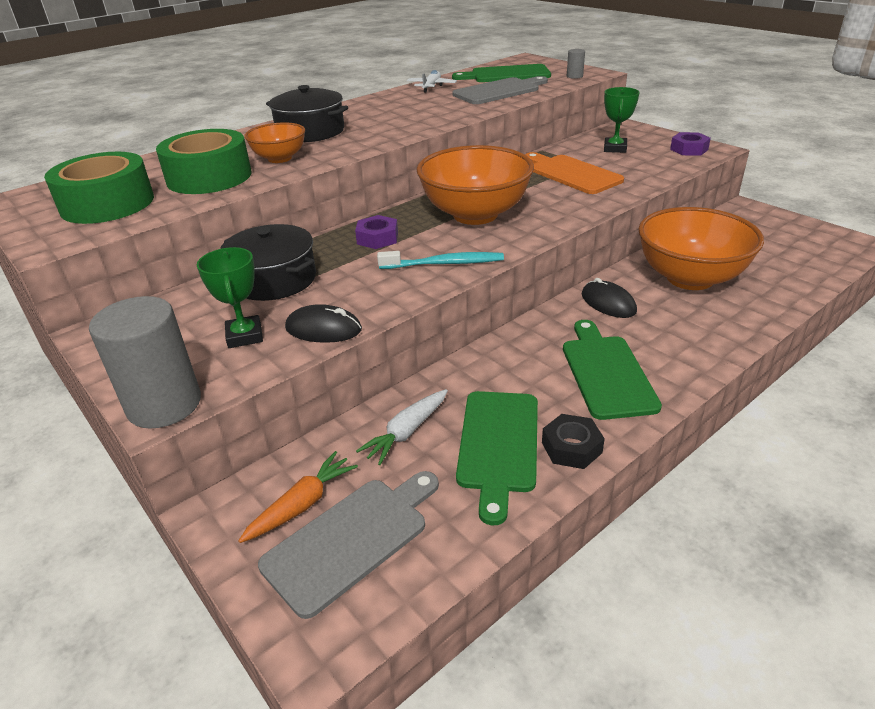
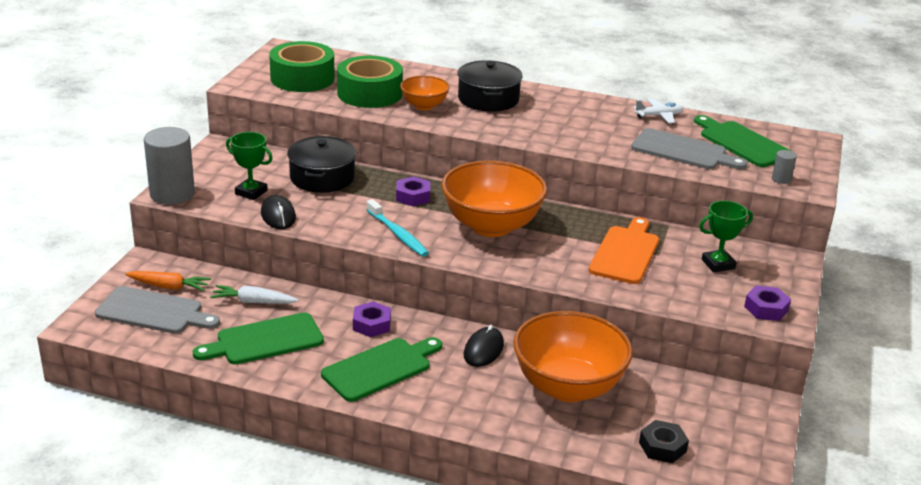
camera: 55 degrees right, 5 degrees down
green trophy [197,247,263,348] -> green trophy turned 75 degrees clockwise [226,132,273,200]
black nut [542,414,605,469] -> black nut moved to [639,420,689,463]
none -> purple nut [353,301,391,337]

